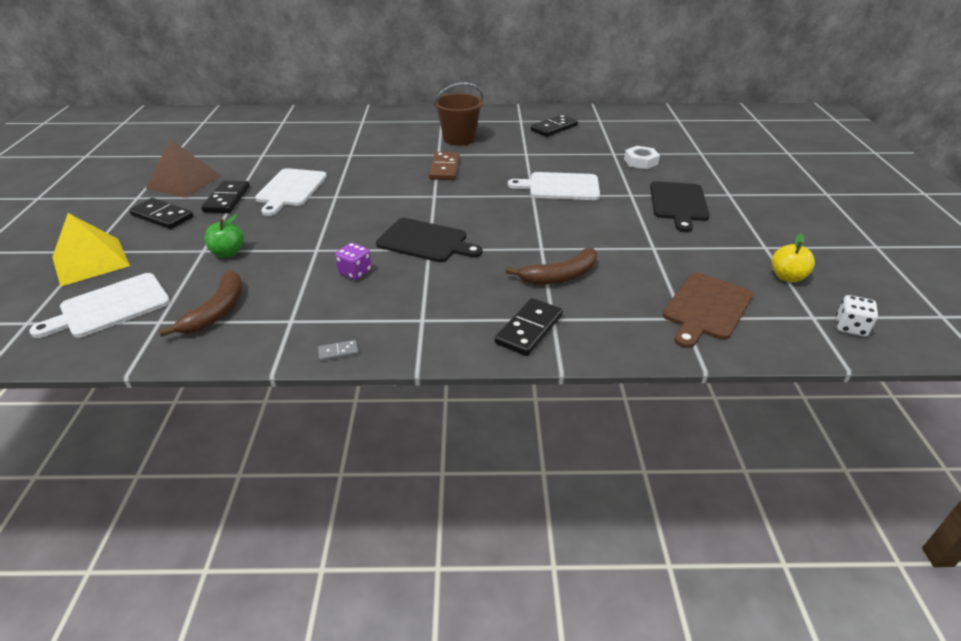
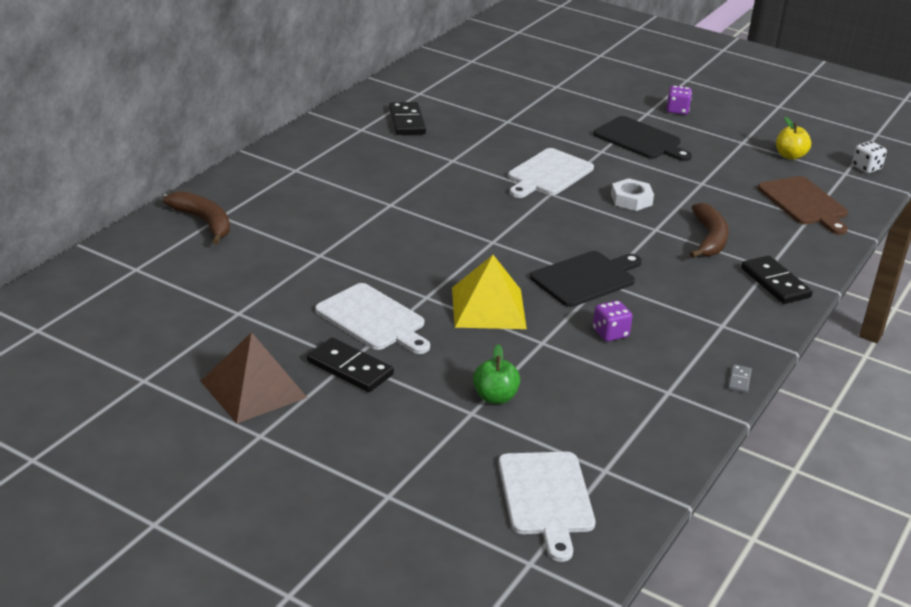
camera: 60 degrees left, 5 degrees down
yellow pyramid [52,213,130,287] -> yellow pyramid moved to [452,255,527,329]
black domino [129,198,193,229] -> none
brown banana [159,270,242,337] -> brown banana moved to [163,191,230,245]
brown domino [429,152,460,180] -> none
brown bucket [434,82,483,146] -> none
white nut [624,146,660,169] -> white nut moved to [611,178,654,211]
none -> purple dice [666,85,692,115]

